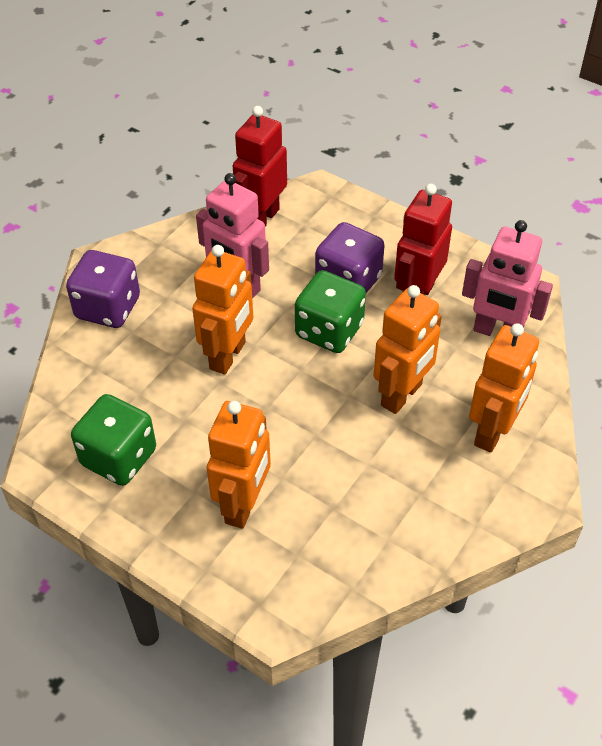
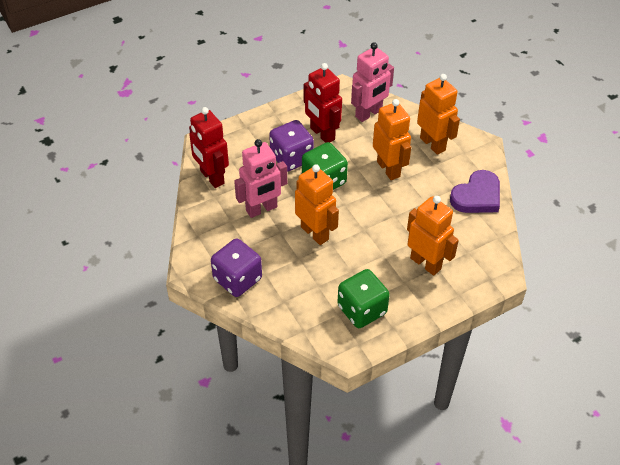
camera: 65 degrees left, 0 degrees up
none -> purple heart [450,170,500,213]

